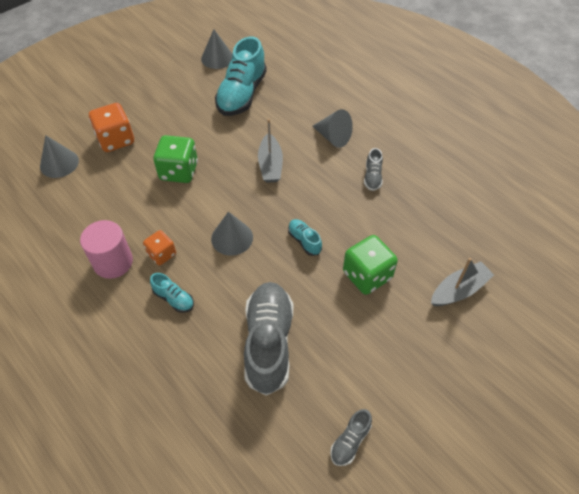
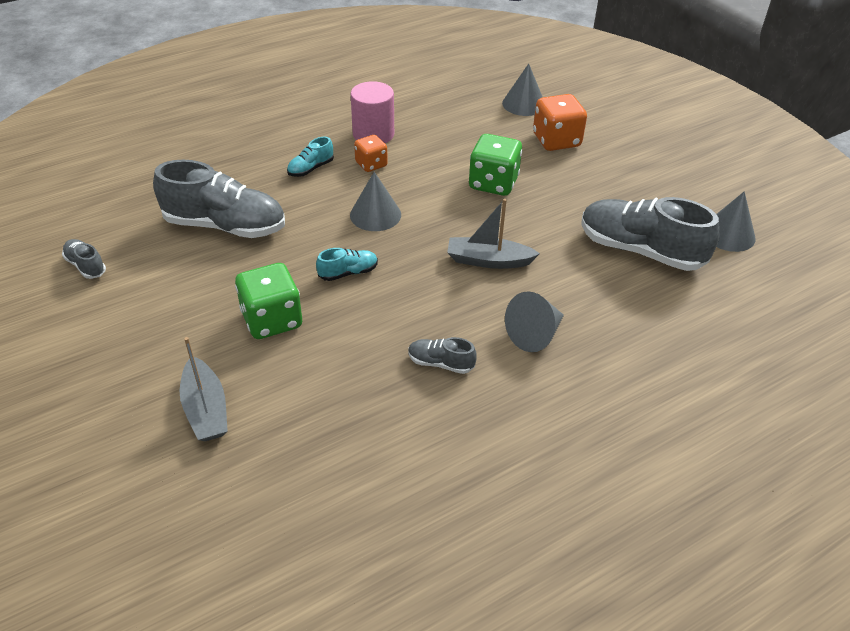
camera: 100 degrees right, 10 degrees down
turquoise shoe [215,36,267,116] -> grey shoe [581,197,720,271]

